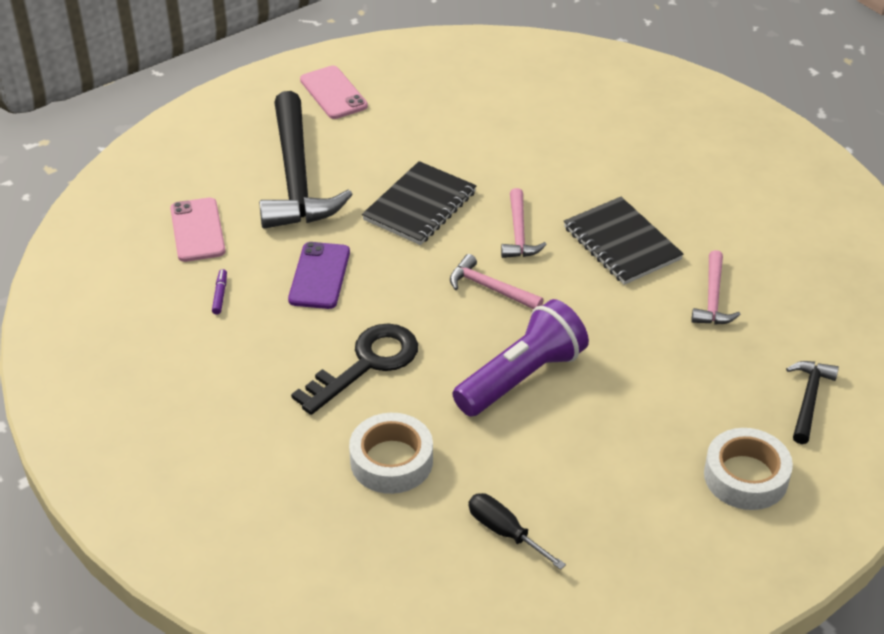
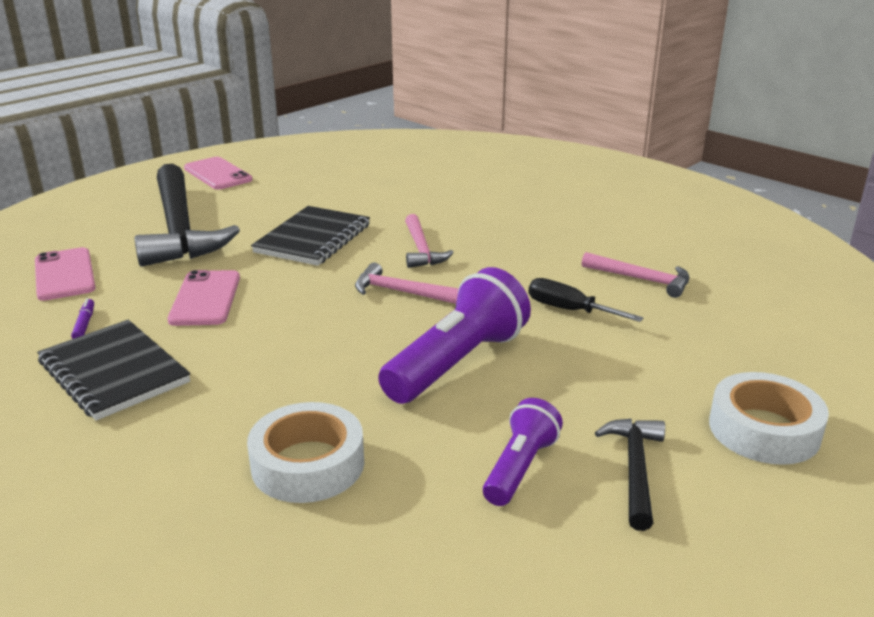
camera: 10 degrees left, 15 degrees down
purple phone [288,242,350,309] -> pink phone [167,270,240,326]
black key [291,323,418,415] -> none
black screwdriver [469,493,566,570] -> black screwdriver moved to [529,278,643,322]
black notebook [564,197,683,285] -> black notebook moved to [37,320,190,421]
pink hammer [691,250,741,325] -> pink hammer turned 60 degrees counterclockwise [582,252,689,298]
black hammer [786,361,839,444] -> black hammer moved to [595,419,665,531]
none -> purple flashlight [483,398,563,506]

